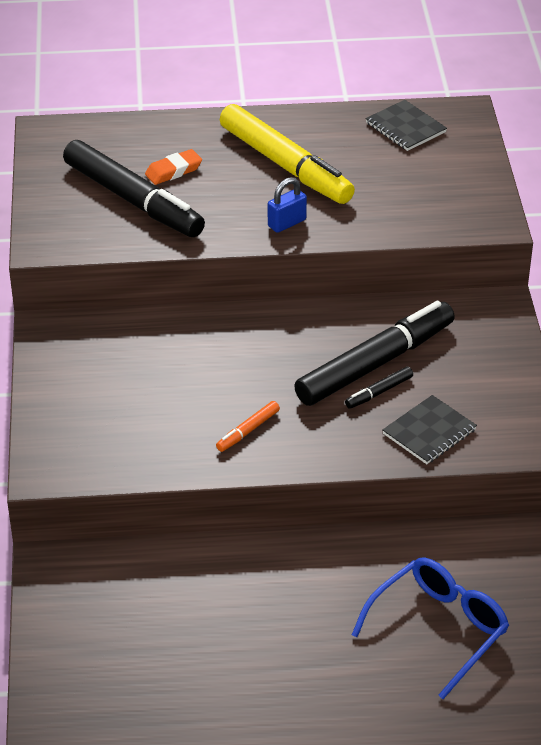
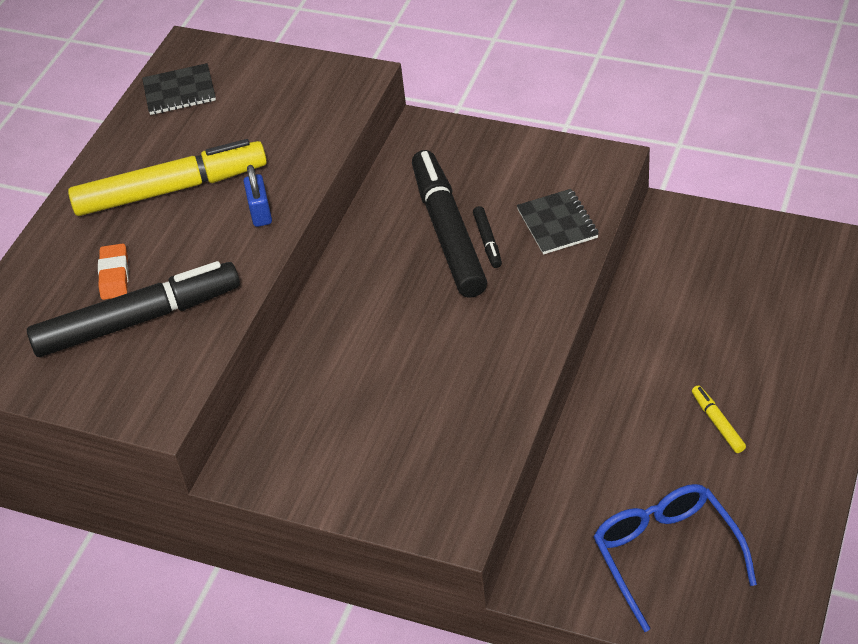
camera: 60 degrees left, 5 degrees up
orange marker [216,401,280,452] -> none
blue glasses [352,557,509,699] -> blue glasses moved to [593,484,757,632]
none -> yellow marker [692,386,746,453]

